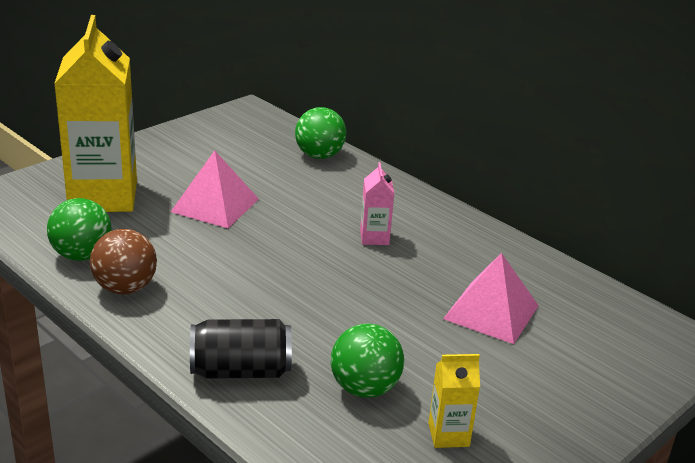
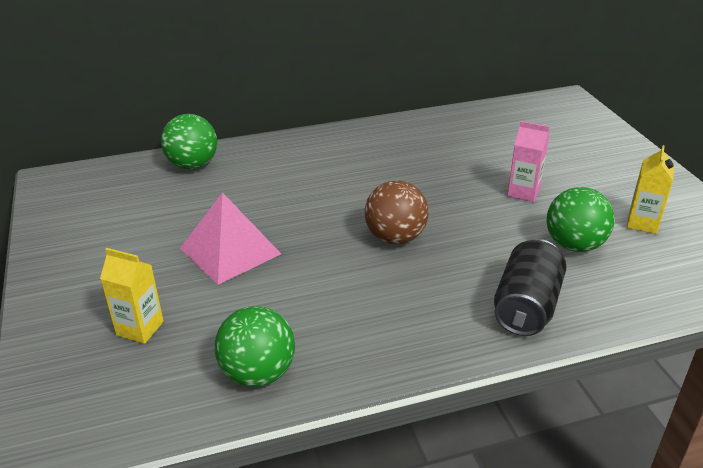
camera: 60 degrees left, 5 degrees up
yellow carton [54,15,137,212] -> yellow carton [100,248,164,344], size x0.42
brown ball [90,229,157,294] -> brown ball moved to [365,180,428,244]
pink carton [360,162,394,245] -> pink carton moved to [507,121,549,202]
pink pyramid [443,253,539,344] -> none

